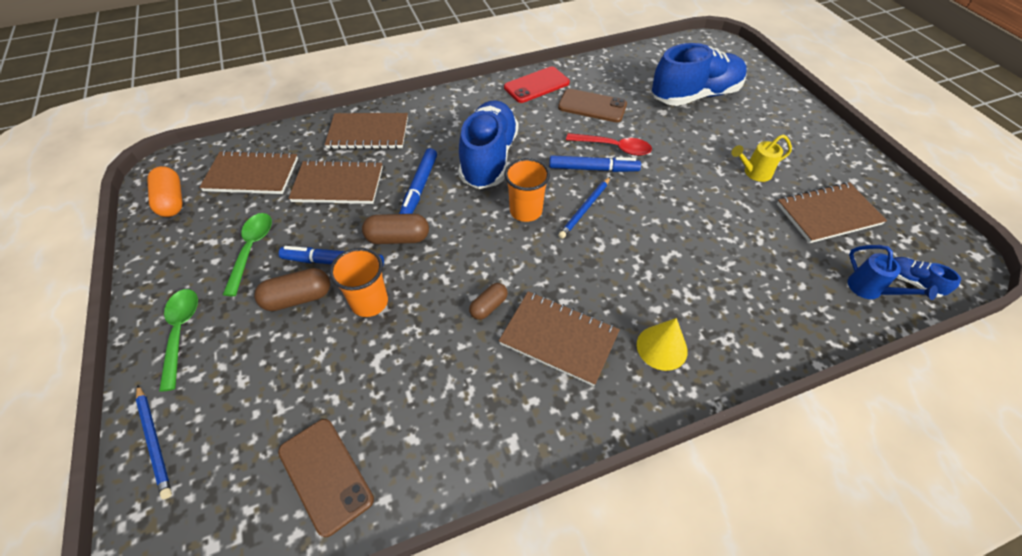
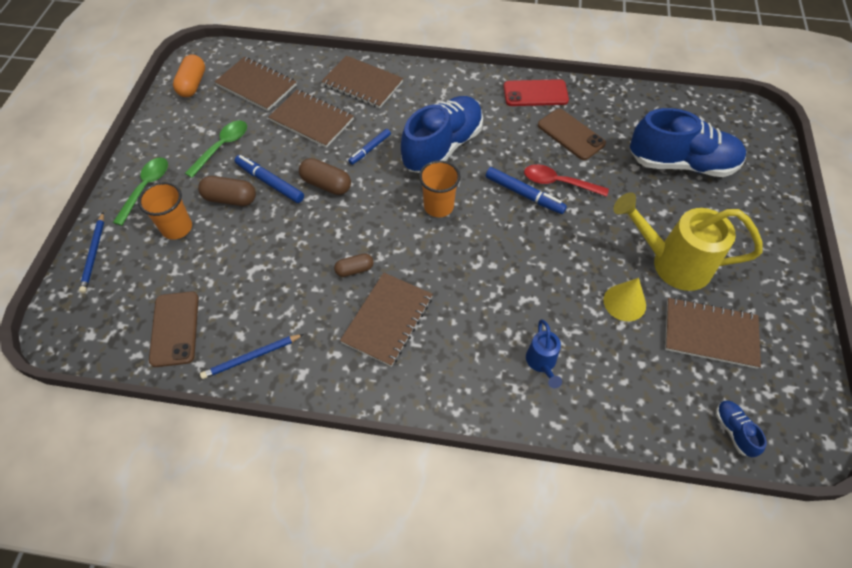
camera: 30 degrees right, 5 degrees up
orange cup [329,248,388,317] -> orange cup moved to [138,182,192,240]
blue marker [399,148,437,214] -> blue marker [348,129,391,165], size x0.66
brown notebook [499,291,620,386] -> brown notebook turned 60 degrees clockwise [340,273,433,367]
blue pencil [558,177,610,239] -> blue pencil moved to [200,334,304,379]
red spoon [566,133,652,156] -> red spoon turned 150 degrees clockwise [524,164,609,197]
yellow cone [637,318,688,371] -> yellow cone moved to [603,278,646,321]
yellow watering can [731,134,792,182] -> yellow watering can [613,192,763,291], size x2.03
blue watering can [848,245,938,300] -> blue watering can moved to [526,319,562,388]

